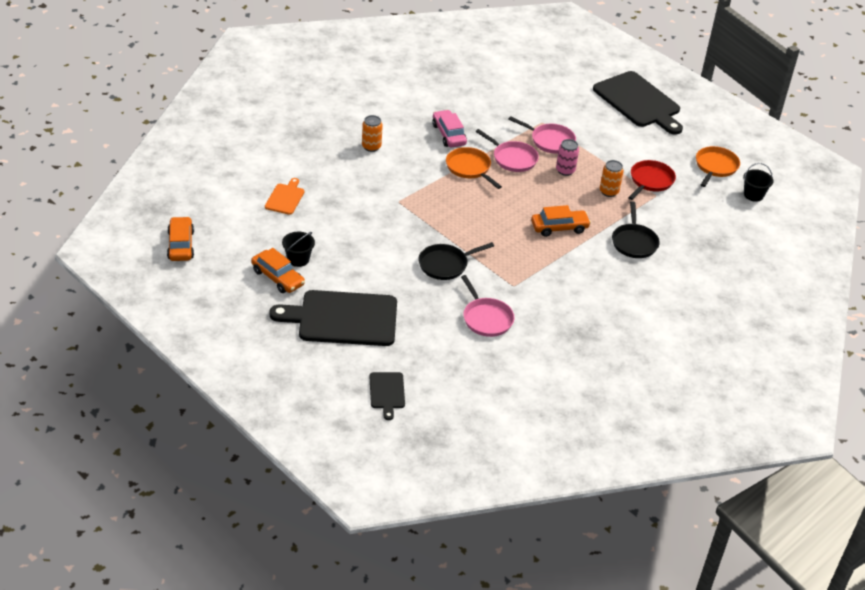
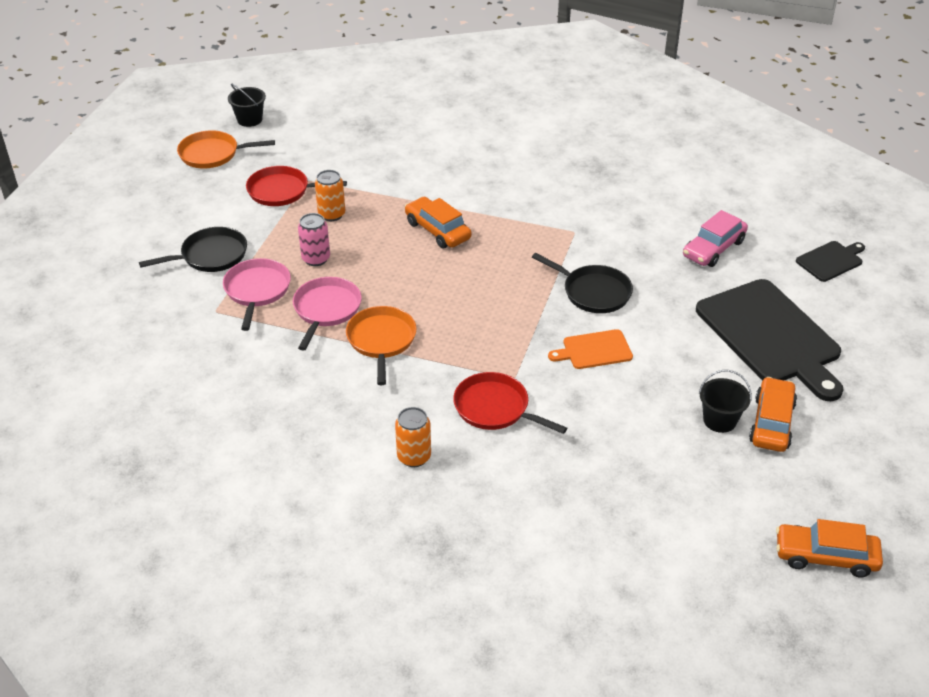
camera: 115 degrees left, 0 degrees up
orange car [167,217,194,261] -> orange car turned 45 degrees clockwise [776,519,883,578]
orange cutting board [265,178,304,215] -> orange cutting board moved to [548,329,633,369]
pink car [432,110,467,148] -> pink car moved to [683,210,748,267]
orange pan [446,147,502,189] -> orange pan turned 150 degrees clockwise [346,306,417,385]
pink pan [461,275,515,337] -> none
black cutting board [593,71,683,135] -> none
black pan [612,201,660,258] -> black pan moved to [139,227,247,272]
none -> red pan [453,372,567,434]

